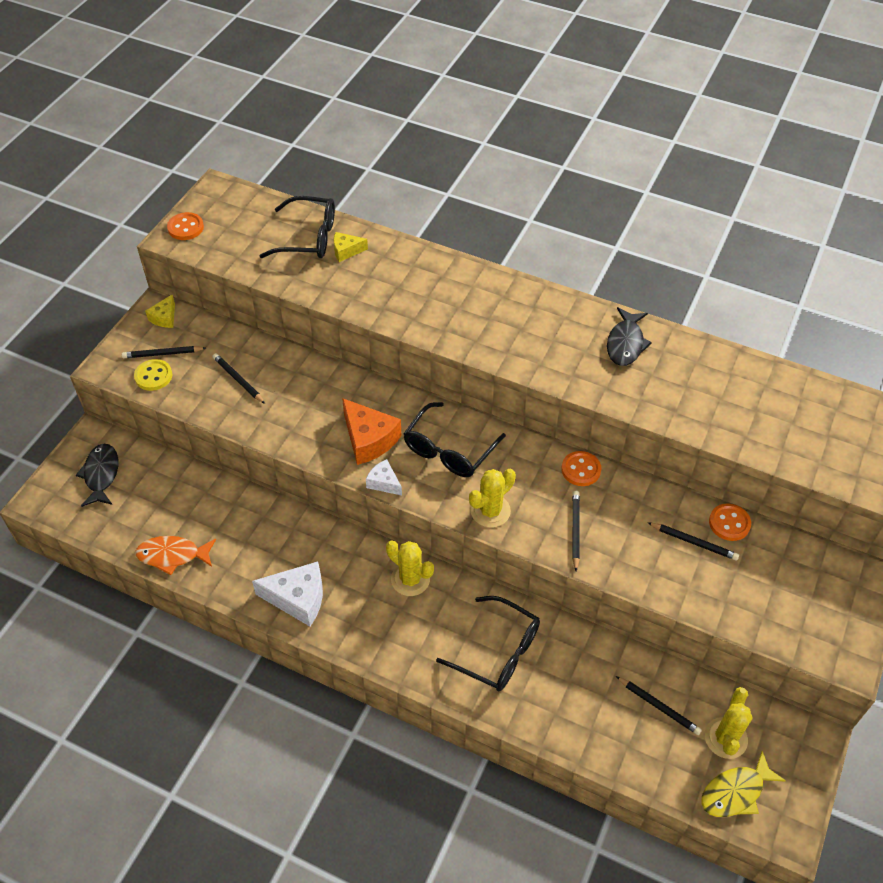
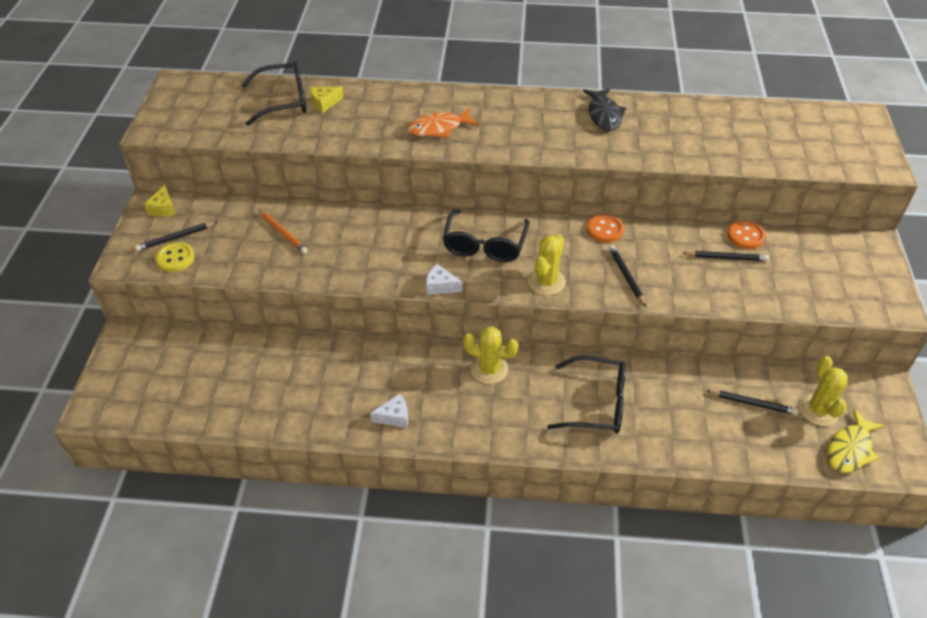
camera: 20 degrees left, 5 degrees down
black fish [76,444,118,507] -> none
orange fish [135,536,216,575] -> orange fish moved to [407,108,479,138]
orange button [167,212,204,240] -> none
black pencil [213,353,265,404] -> none
white cheese [252,561,323,626] -> white cheese [370,394,408,428], size x0.55
orange cheese [342,398,401,465] -> none
none -> orange pencil [258,209,308,254]

